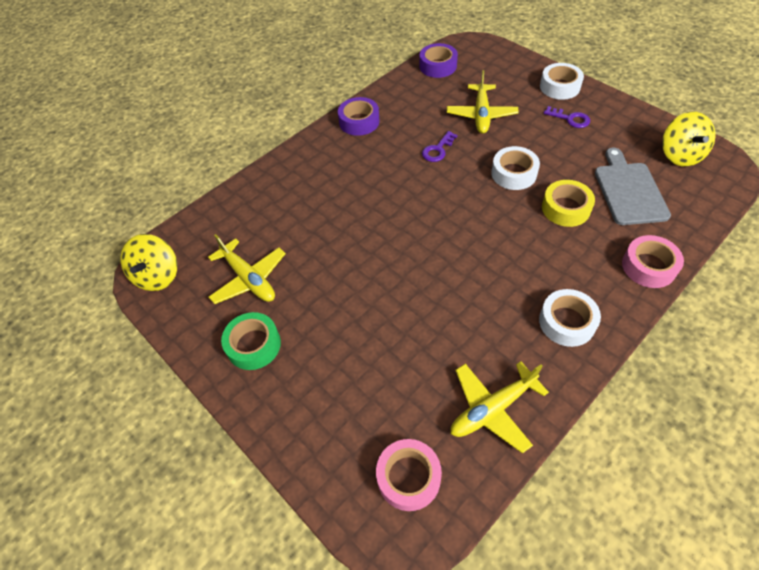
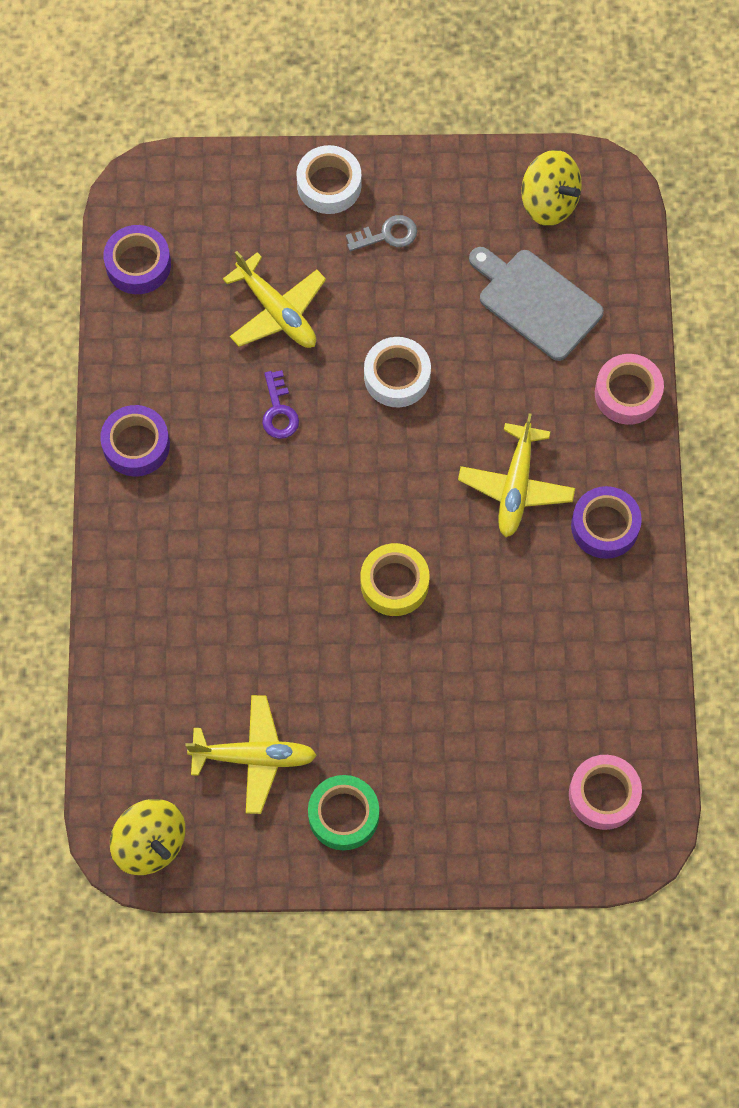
camera: 50 degrees left, 15 degrees up
yellow plane [451,361,549,453] -> yellow plane moved to [458,413,575,537]
white tape [539,289,601,347] -> purple tape [571,486,642,559]
yellow tape [542,180,595,227] -> yellow tape moved to [361,543,429,616]
purple key [544,106,590,128] -> grey key [346,215,417,251]

